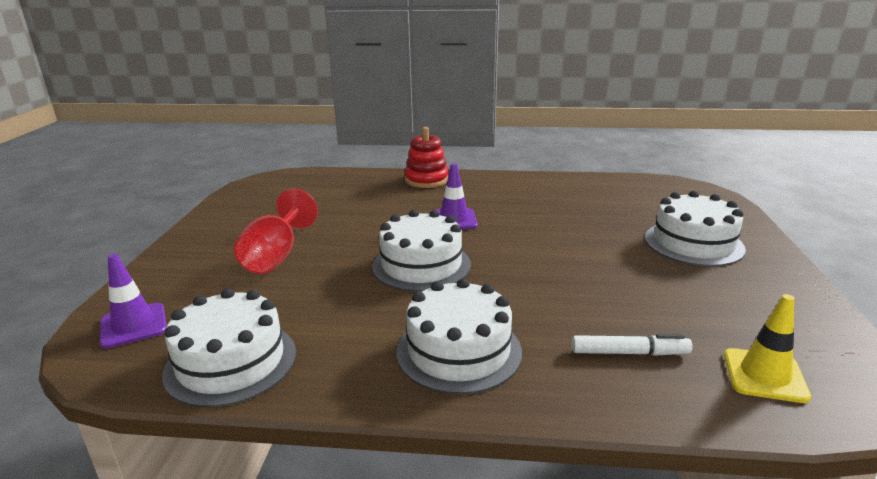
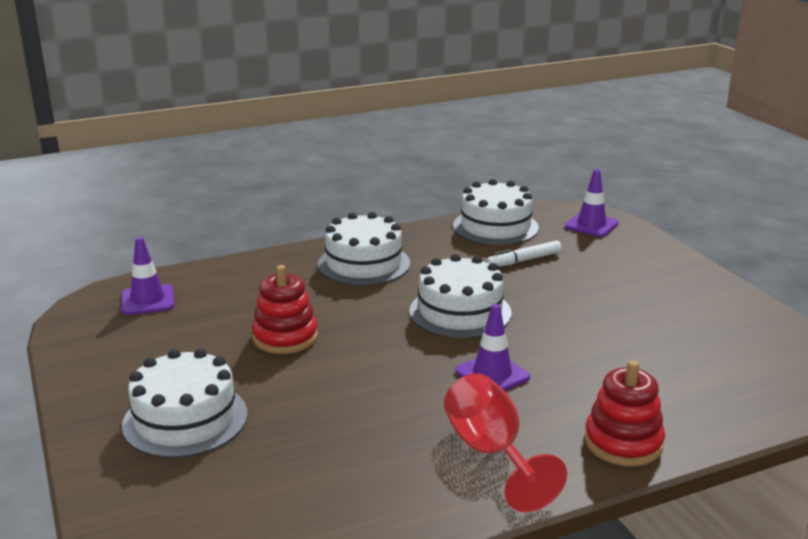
camera: 150 degrees right, 0 degrees up
red goblet [234,189,318,274] -> red goblet moved to [444,373,567,512]
white marker [572,334,693,356] -> white marker moved to [486,241,562,267]
yellow traffic cone [724,294,811,403] -> purple traffic cone [121,237,175,315]
none -> red stacking toy [252,265,318,354]

